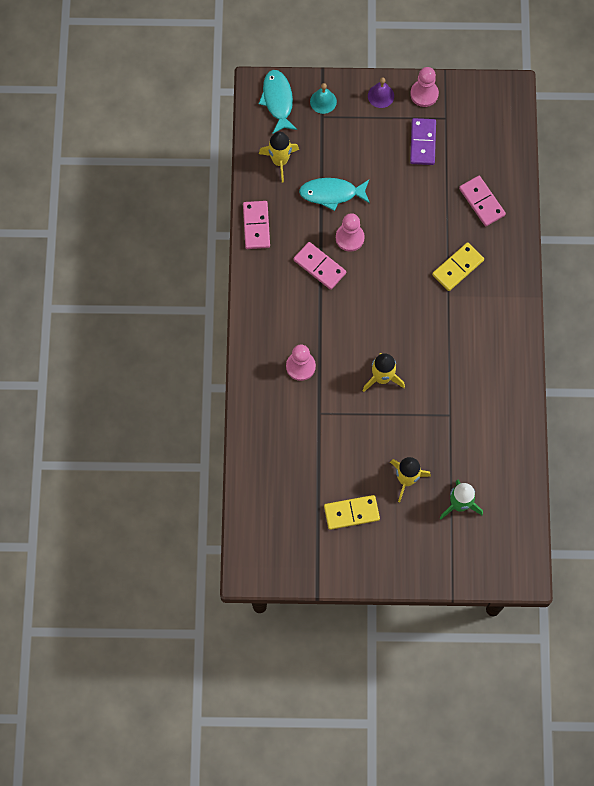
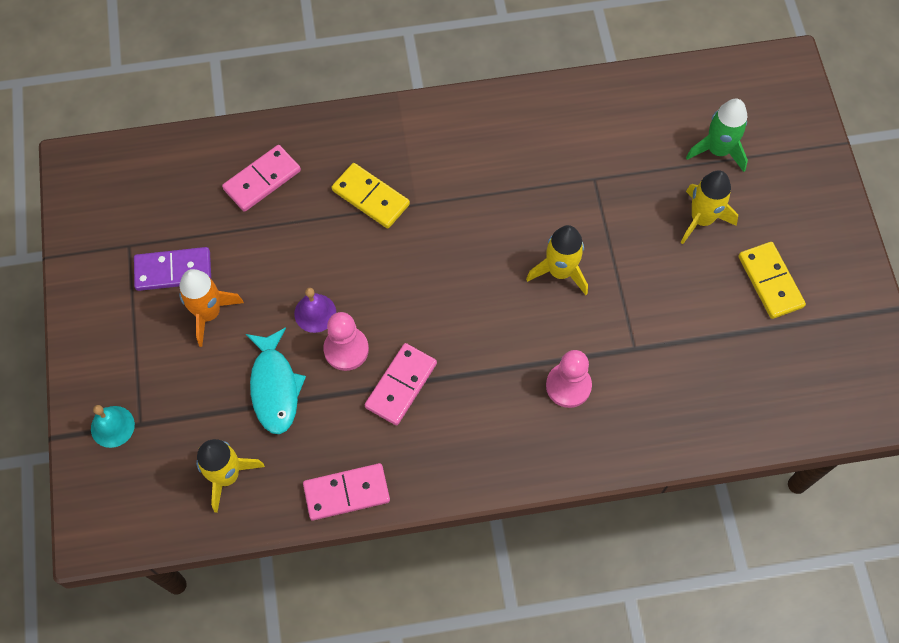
camera: 100 degrees left, 5 degrees down
turquoise fish [259,70,297,134] -> none
purple bell [368,77,394,108] -> purple bell moved to [294,288,336,333]
pink pawn [410,67,439,107] -> none
none -> orange rocket [179,269,244,347]

